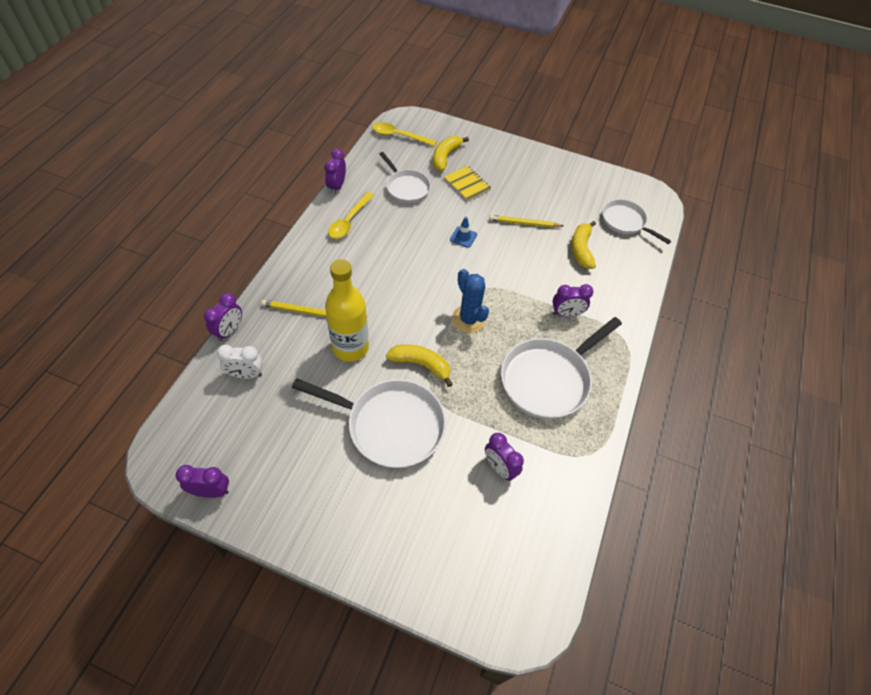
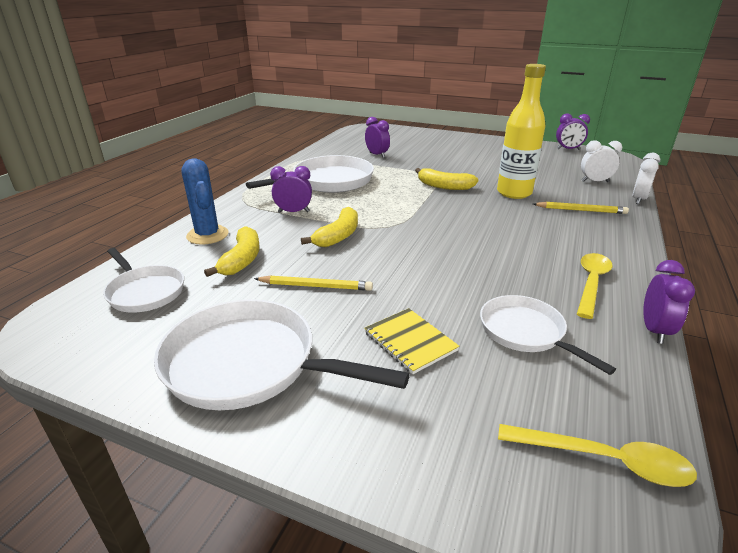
camera: 175 degrees left, 25 degrees down
purple clock [204,293,242,341] -> white clock [632,153,660,204]
white pan [292,378,446,468] -> white pan moved to [154,299,410,410]
yellow banana [433,136,469,171] -> yellow banana moved to [301,207,358,247]
blue traffic cone [450,217,477,248] -> none
blue cactus [452,269,489,333] -> blue cactus moved to [181,158,229,245]

